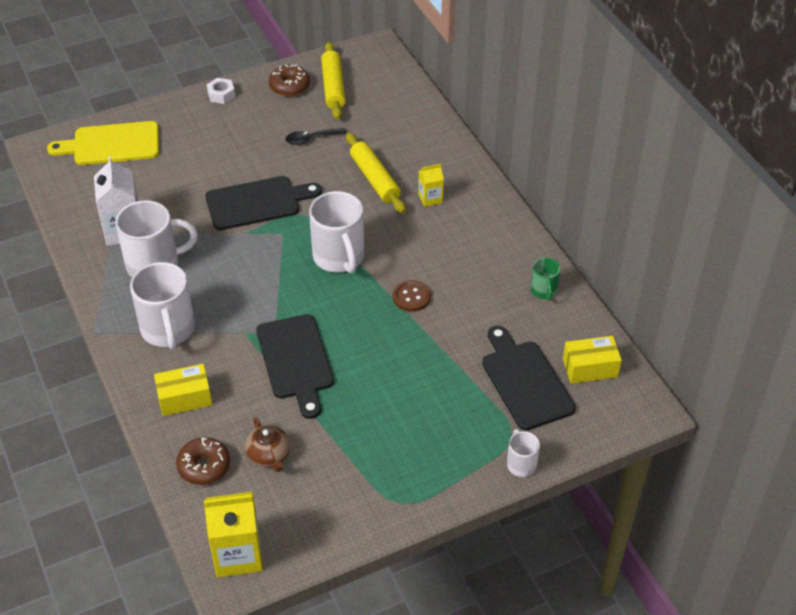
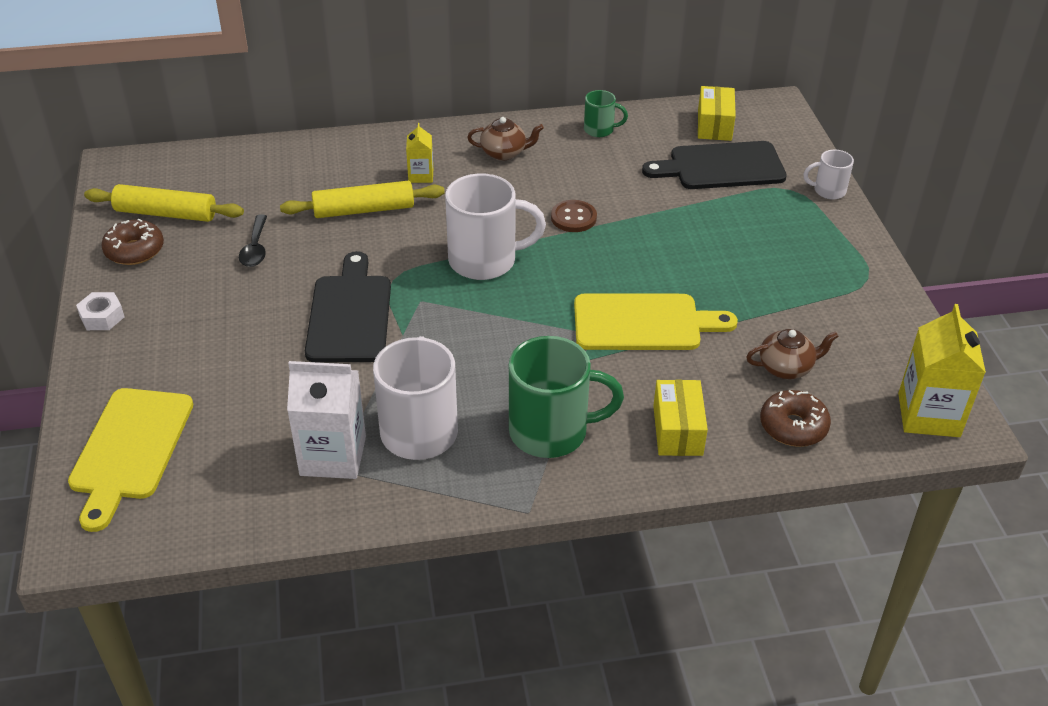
camera: 75 degrees left, 5 degrees down
white mug [130,262,195,350] -> green mug [509,336,624,458]
black cutting board [256,314,334,419] -> yellow cutting board [574,293,738,350]
none -> brown teapot [467,117,544,161]

